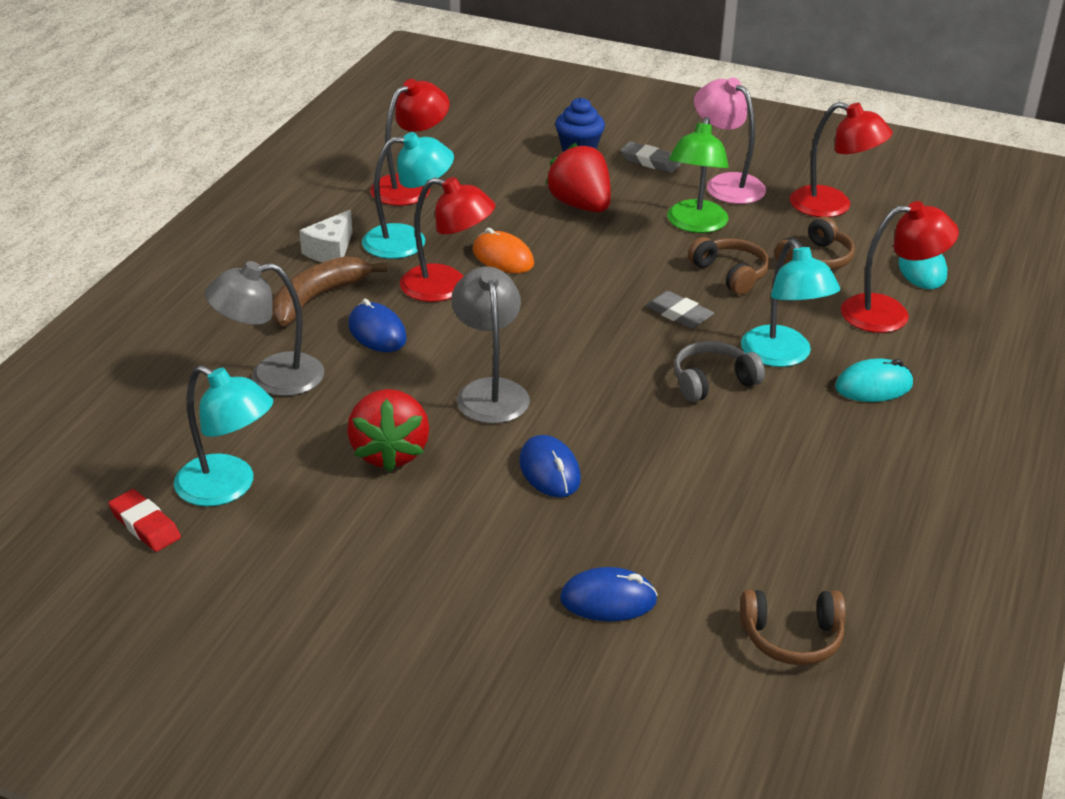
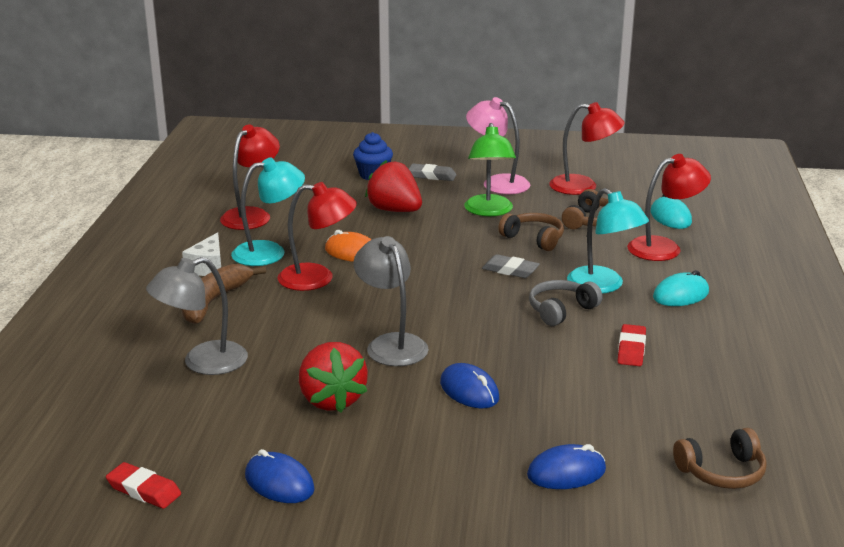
camera: 15 degrees left, 10 degrees down
turquoise lamp [174,365,273,506] -> none
blue mouse [348,298,407,352] -> blue mouse moved to [245,449,315,503]
none -> red eraser [617,324,646,366]

